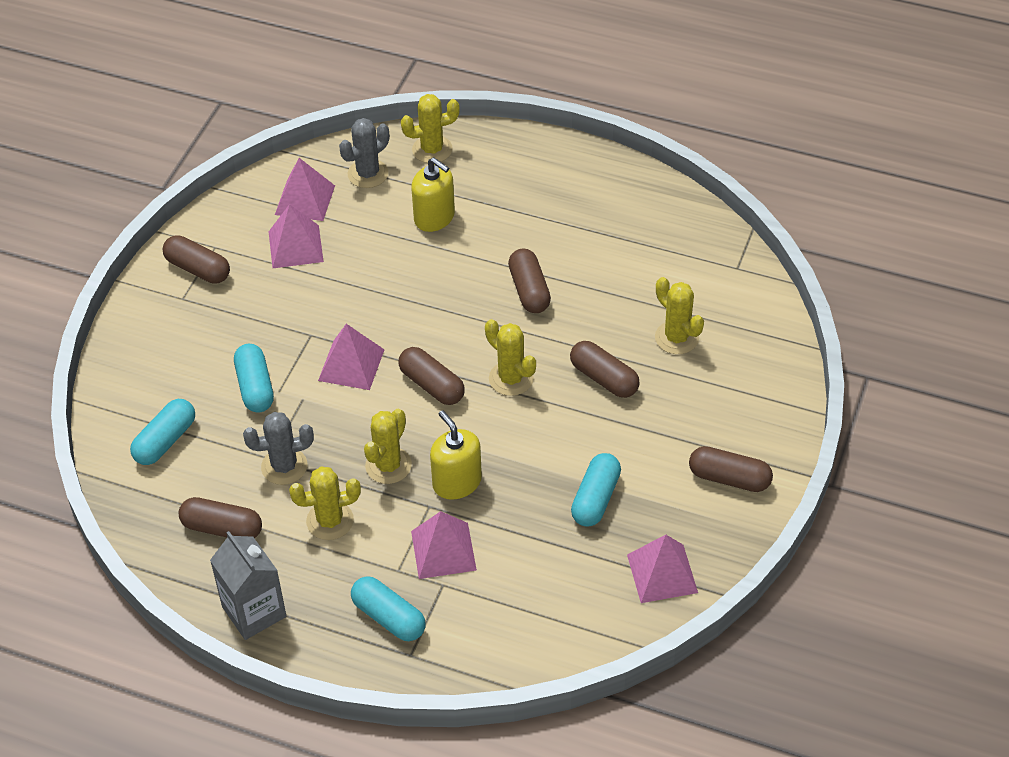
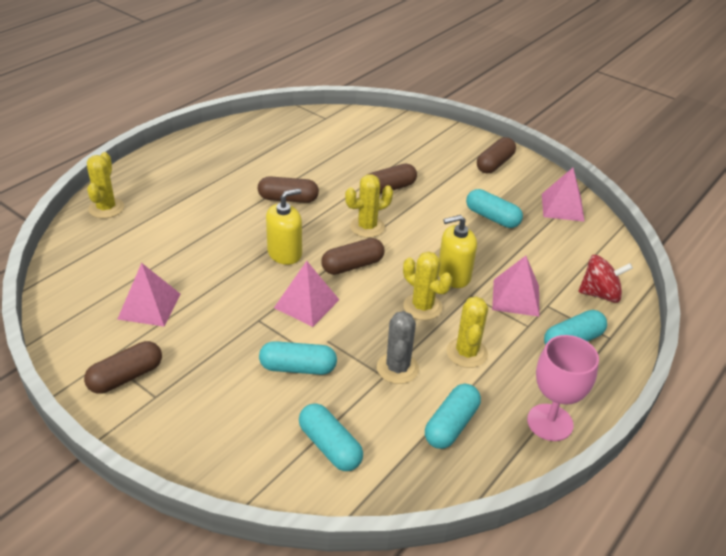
camera: 75 degrees left, 10 degrees down
brown capsule [179,497,262,538] -> turquoise capsule [425,384,481,449]
grey carton [210,531,286,640] -> pink goblet [527,335,599,441]
pink pyramid [275,158,335,221] -> none
grey cactus [339,118,389,188] -> none
yellow soap dispenser [411,158,455,232] -> yellow soap dispenser moved to [266,188,302,265]
yellow cactus [655,277,704,354] -> none
none -> red spinning top [578,255,633,303]

